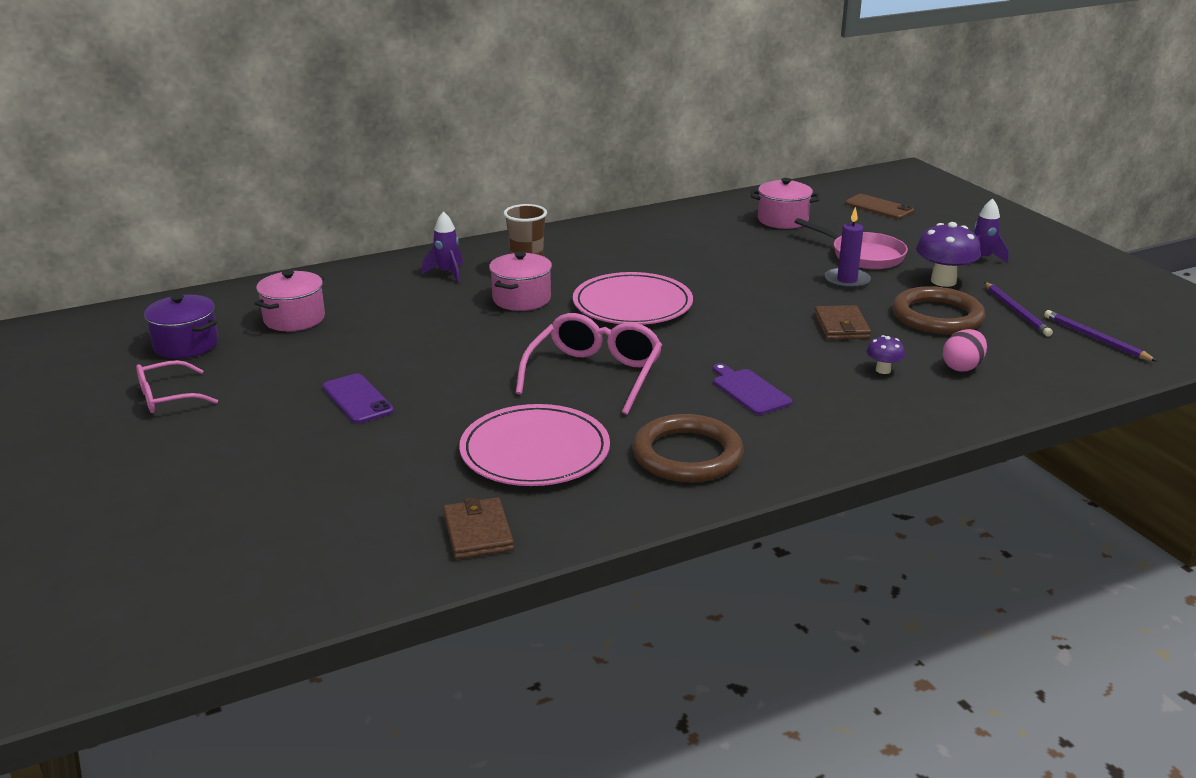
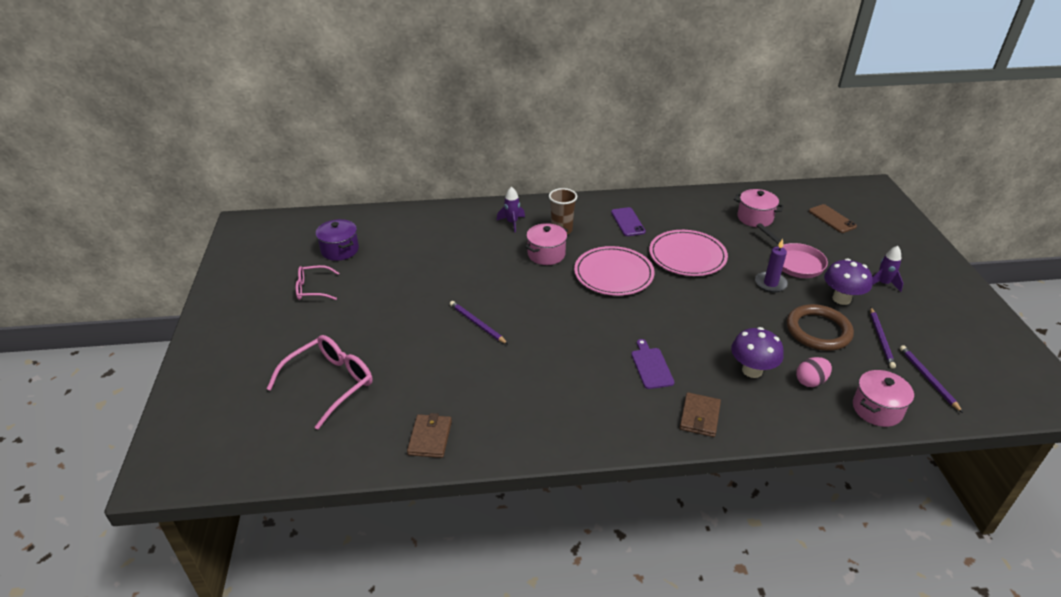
camera: 20 degrees right, 10 degrees up
pink pot [255,270,325,331] -> pink pot moved to [853,370,914,427]
purple phone [322,374,394,424] -> purple phone moved to [611,207,646,236]
pink plate [459,404,610,486] -> pink plate moved to [649,230,728,276]
pink glasses [516,313,662,415] -> pink glasses moved to [267,335,373,430]
brown ring [632,414,744,482] -> none
brown wallet [814,305,871,340] -> brown wallet moved to [680,392,721,437]
purple mushroom [866,335,905,374] -> purple mushroom [731,327,784,378], size x1.91
none -> purple pencil [450,301,508,344]

